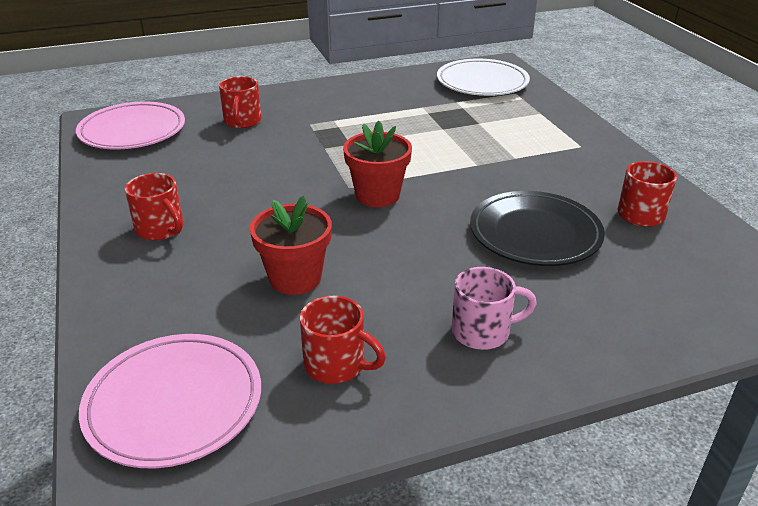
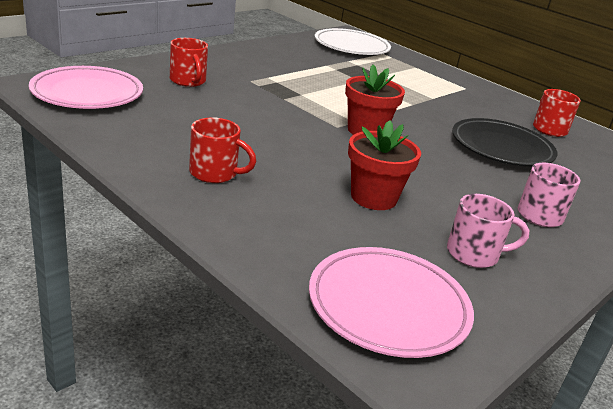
camera: 30 degrees left, 5 degrees down
red mug [300,296,386,384] -> pink mug [447,194,530,268]

